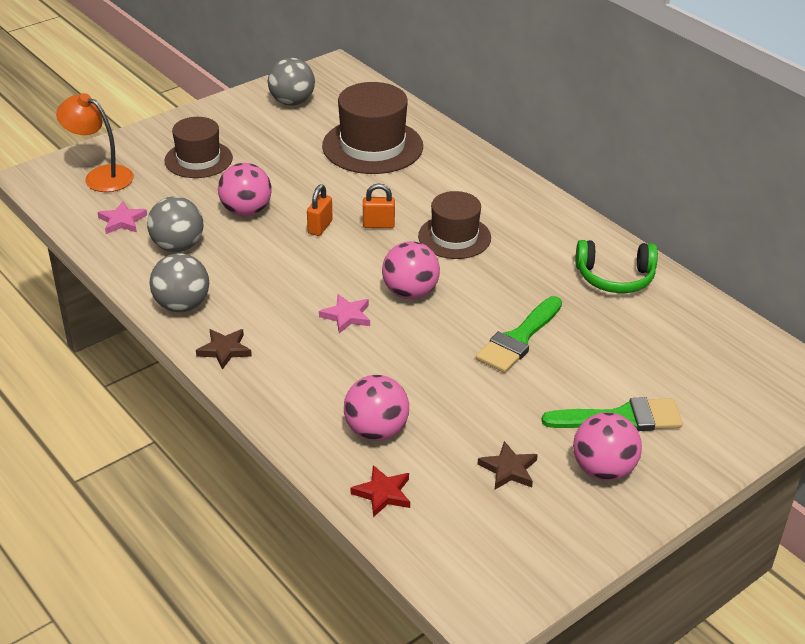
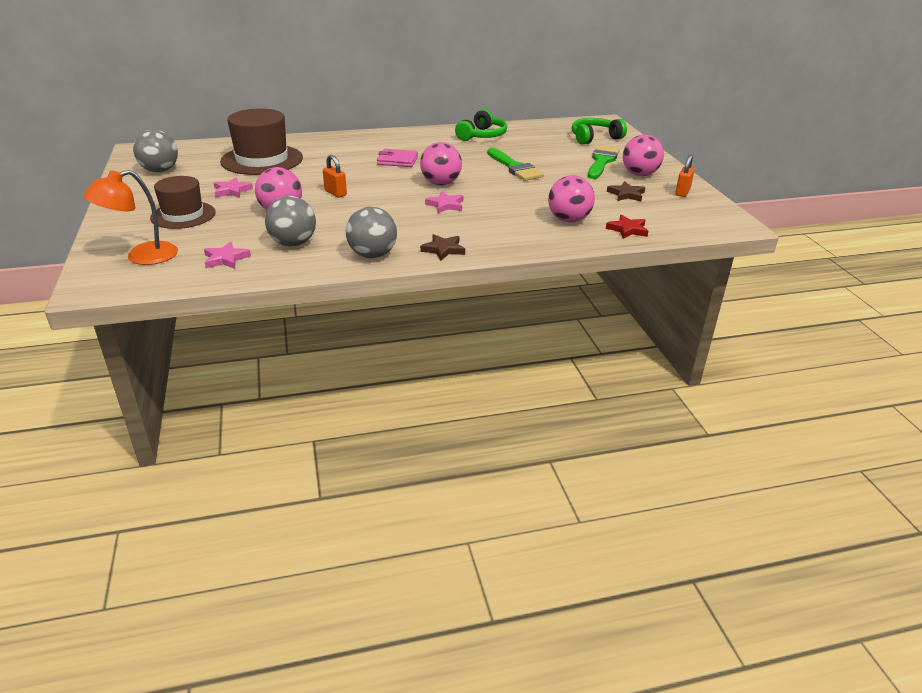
camera: 65 degrees left, 5 degrees down
orange padlock [363,184,395,228] -> orange padlock moved to [675,155,695,197]
brown hat [418,191,491,259] -> pink wallet [377,149,418,167]
none -> pink star [214,177,253,198]
none -> green headphones [572,118,627,145]

